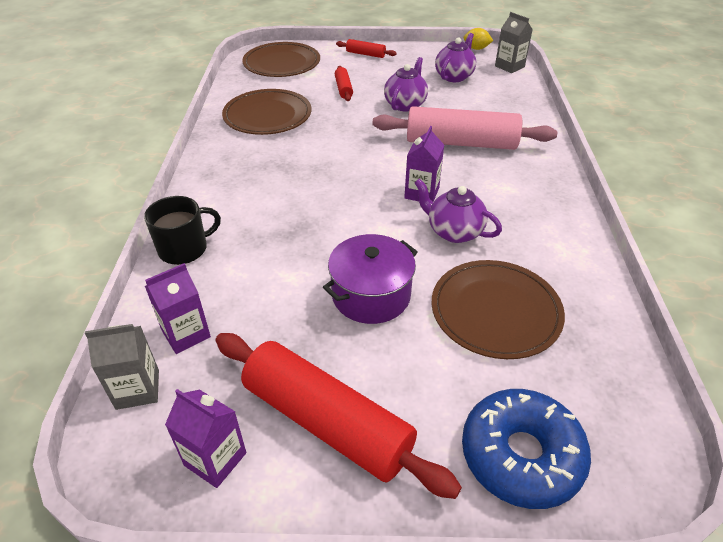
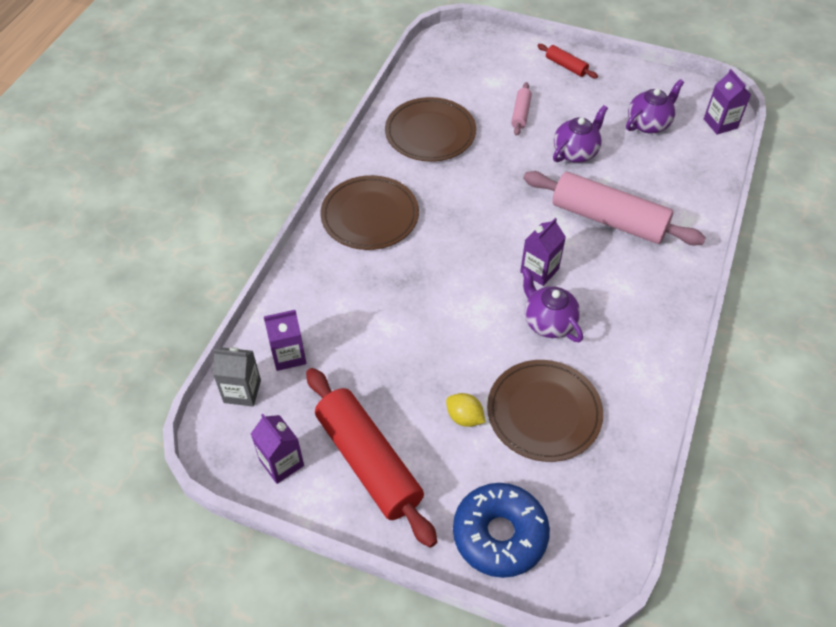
camera: 20 degrees right, 10 degrees up
black mug [144,196,221,265] -> none
brown plate [242,42,320,77] -> brown plate moved to [320,175,419,250]
purple pot [323,234,418,324] -> none
red rolling pin [335,66,353,101] -> pink rolling pin [511,82,532,136]
yellow lemon [464,28,493,50] -> yellow lemon moved to [446,393,485,427]
grey carton [495,12,533,73] -> purple carton [704,69,751,135]

